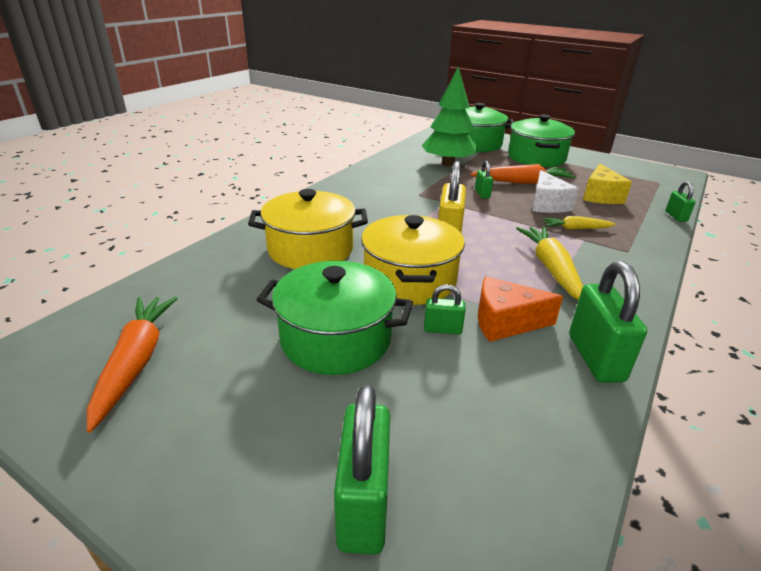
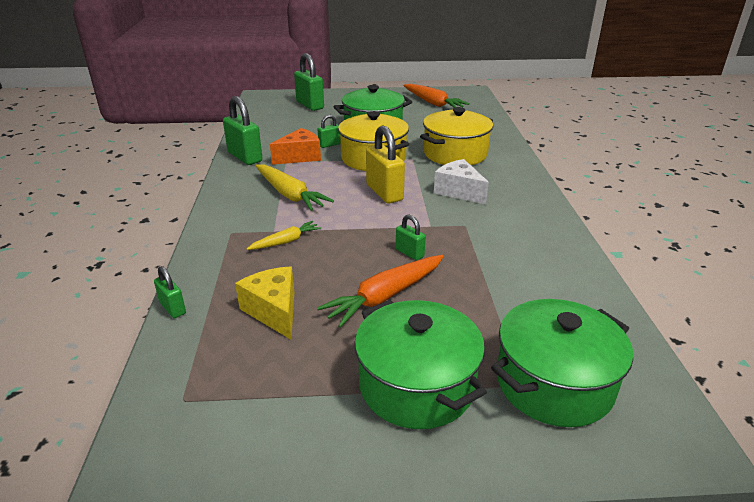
camera: 145 degrees right, 0 degrees up
green tree [422,67,477,166] -> none
white cheese [532,170,579,213] -> white cheese moved to [434,159,489,204]

